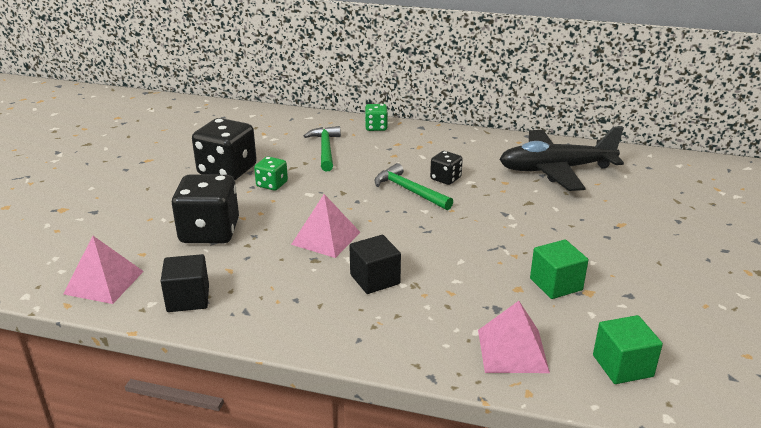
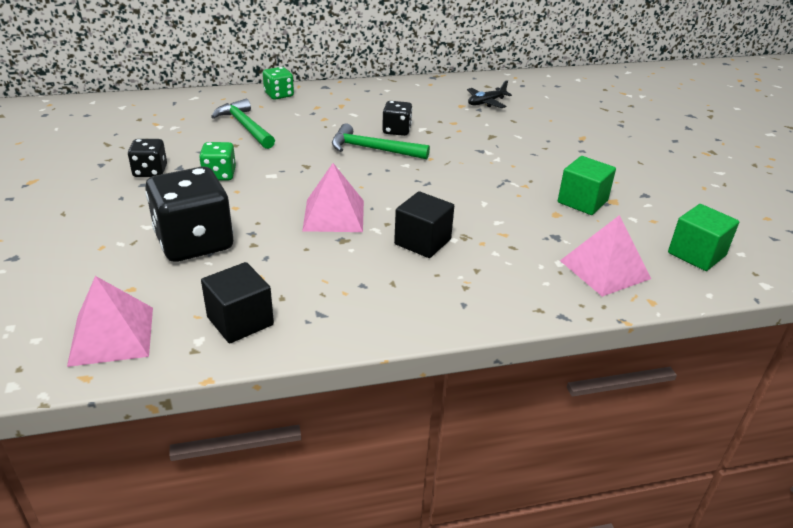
camera: 30 degrees left, 5 degrees up
black dice [192,118,257,180] -> black dice [128,139,167,177], size x0.52
black plane [499,126,624,191] -> black plane [467,80,512,108], size x0.41

